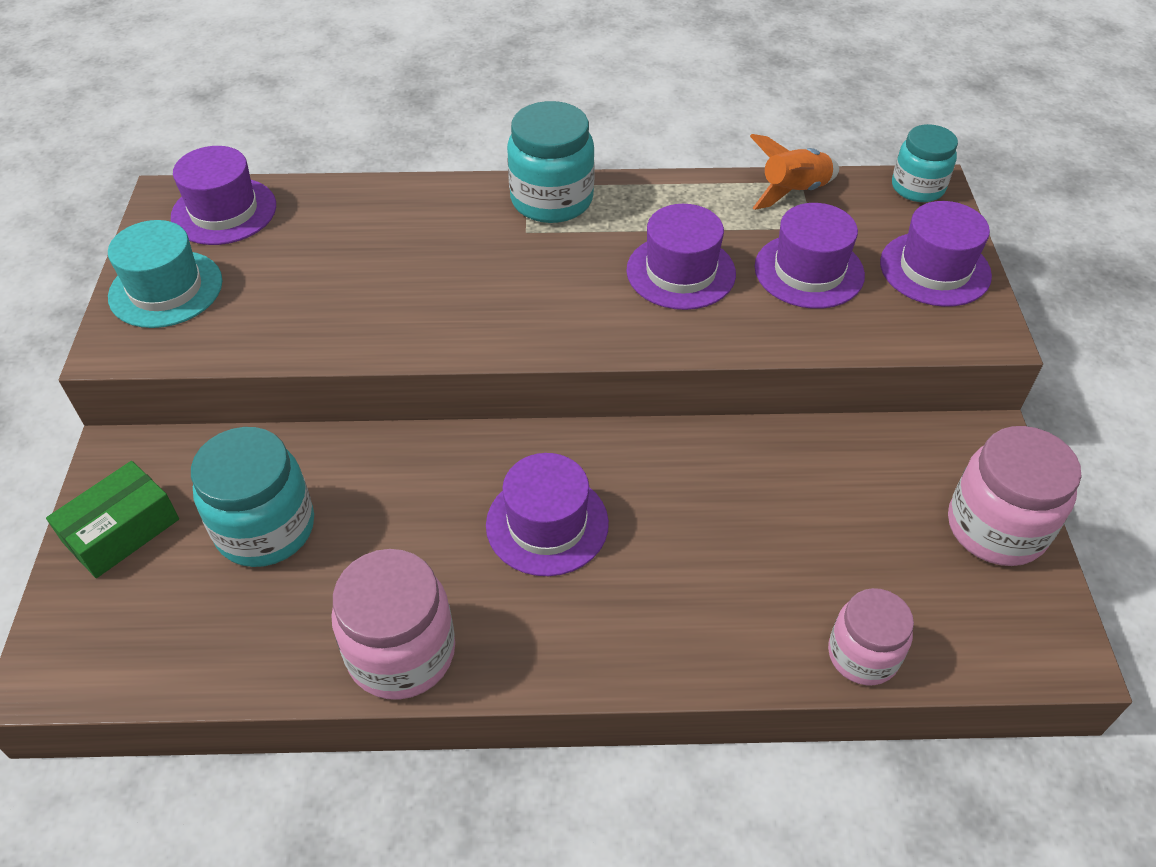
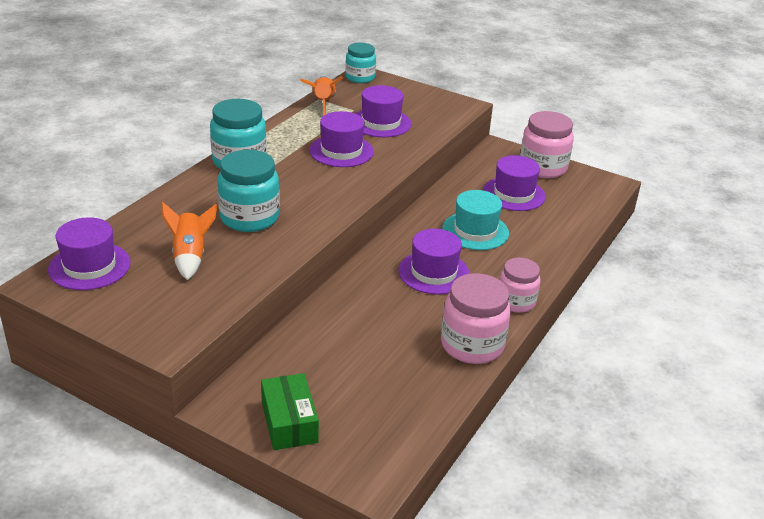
camera: 60 degrees left, 15 degrees down
turquoise hat [108,220,222,328] -> turquoise hat moved to [442,190,509,250]
turquoise jar [191,427,314,567] -> turquoise jar moved to [217,150,280,232]
pink jar [828,588,914,685] -> pink jar moved to [499,257,541,313]
purple hat [880,201,992,307] -> purple hat moved to [483,155,546,211]
none -> orange rocket [161,202,217,280]

